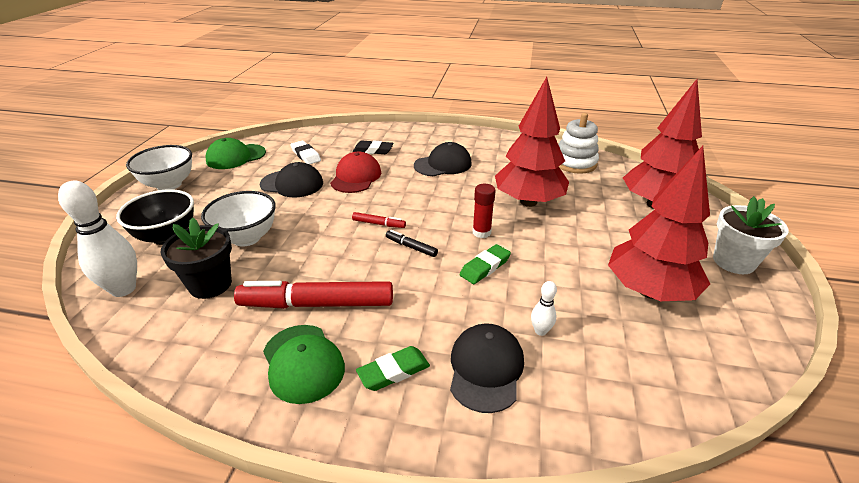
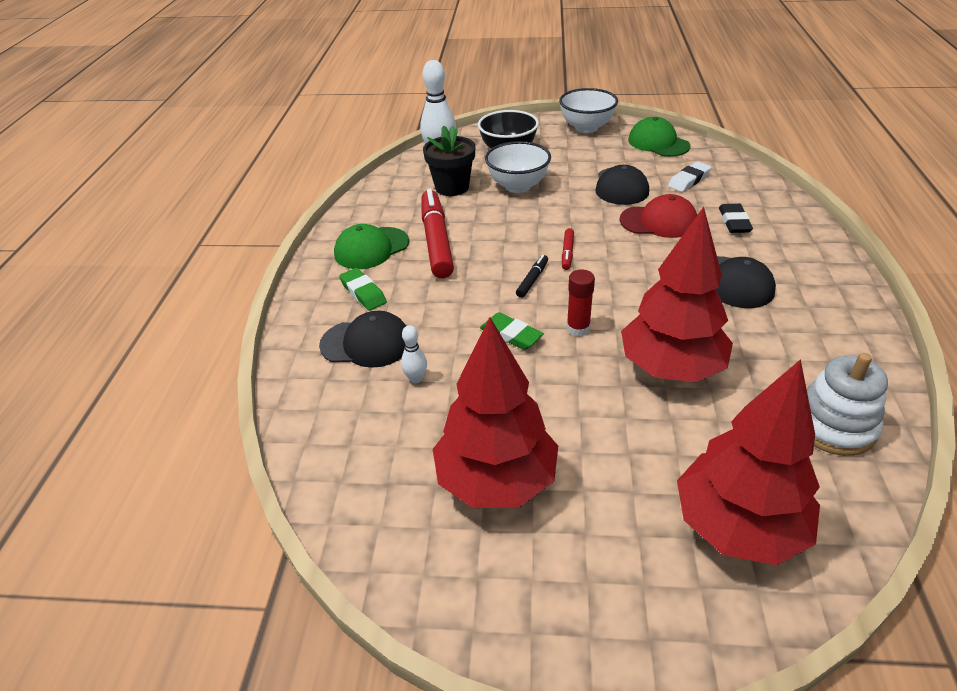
camera: 85 degrees right, 5 degrees up
white flower pot [713,196,789,274] -> none

